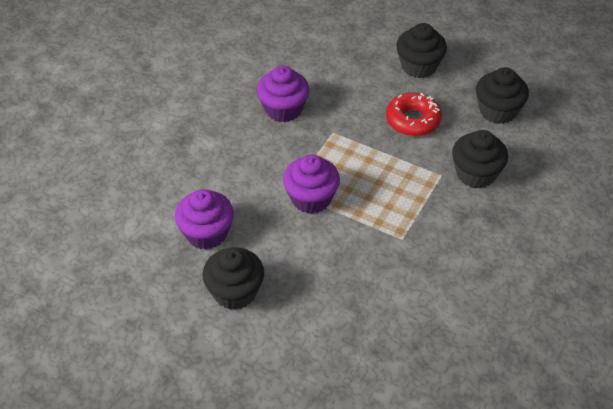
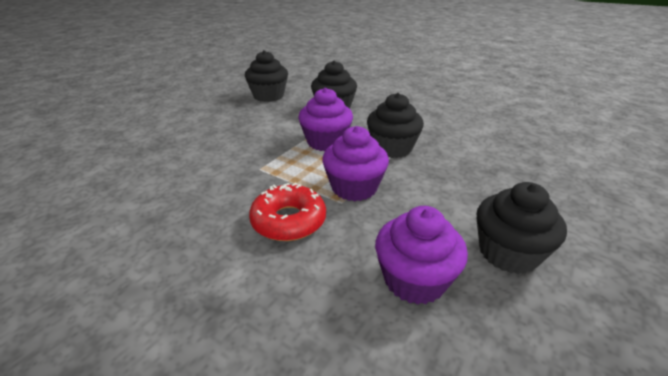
camera: 85 degrees left, 15 degrees down
purple cupcake [257,66,309,122] -> purple cupcake moved to [299,88,353,151]
red donut [386,92,442,136] -> red donut moved to [249,182,326,241]
black cupcake [396,23,447,78] -> black cupcake moved to [367,93,424,158]

